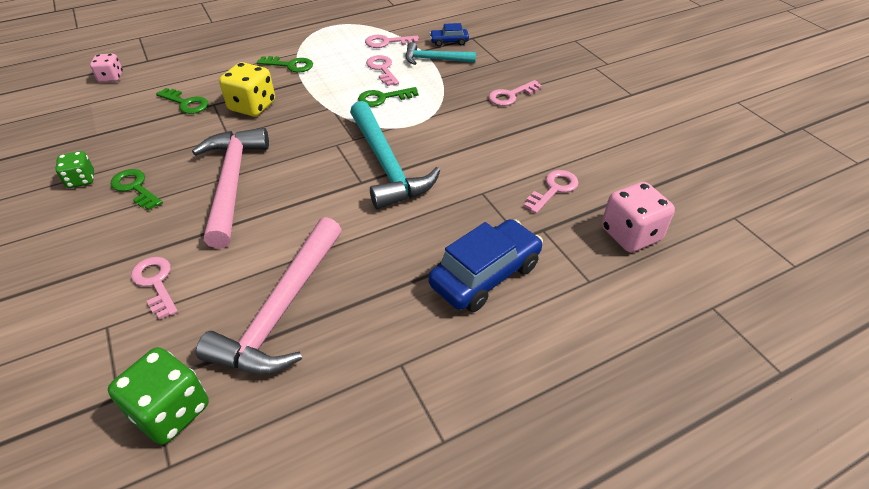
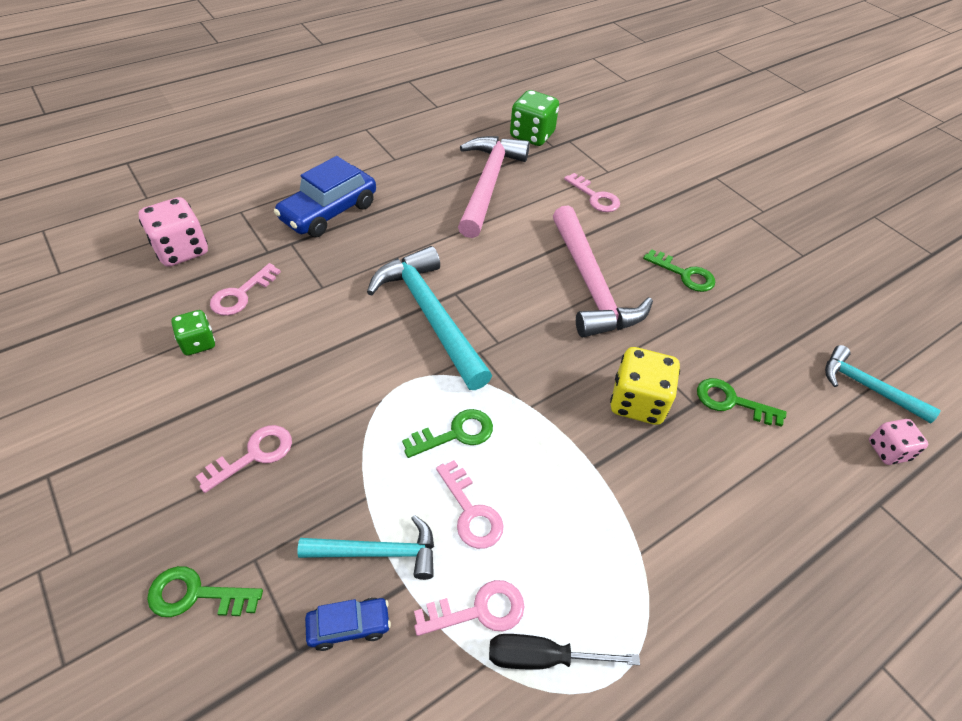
camera: 170 degrees right, 5 degrees up
green dice [55,151,94,188] -> green dice moved to [171,310,215,356]
green key [257,56,313,73] -> green key moved to [147,566,263,617]
none -> black screwdriver [489,634,640,670]
none -> turquoise hammer [825,345,941,423]

